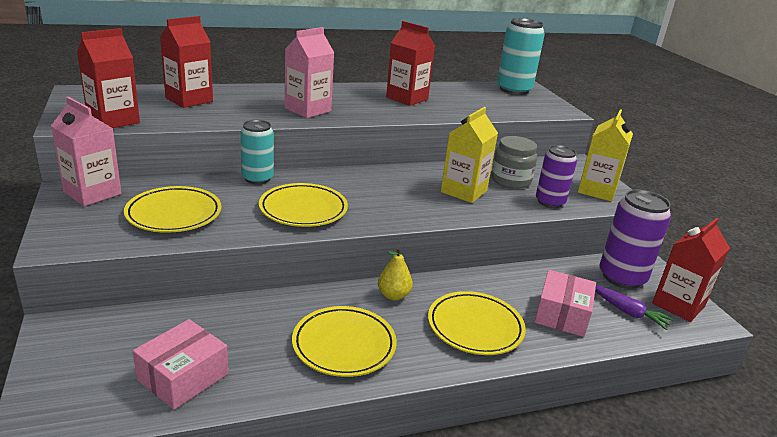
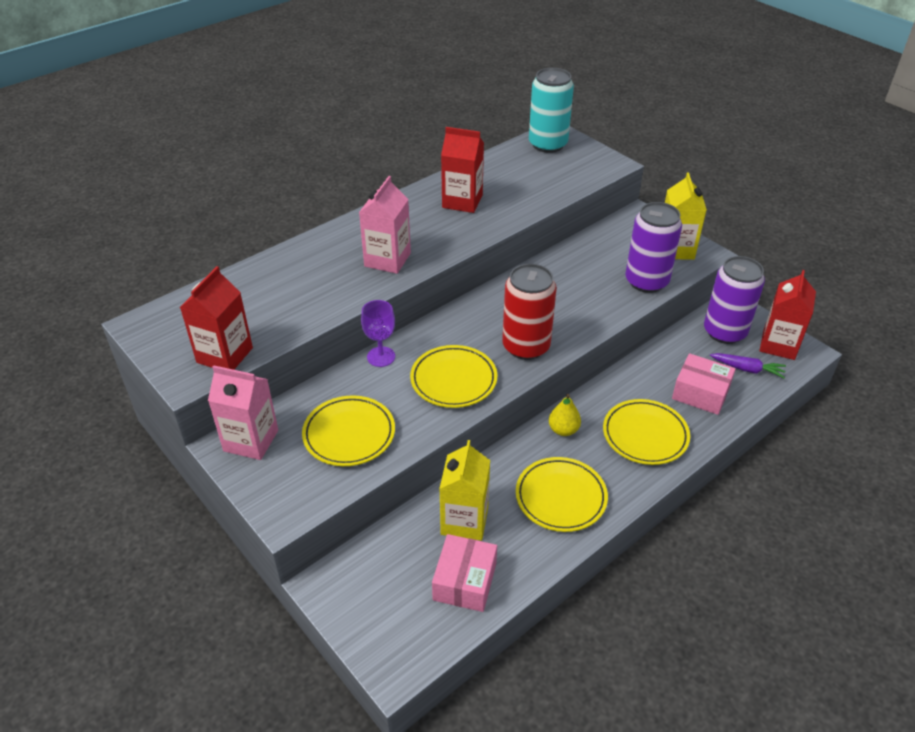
camera: 20 degrees left, 15 degrees up
red carton [160,16,213,108] -> none
turquoise can [240,120,274,184] -> purple goblet [361,300,395,367]
yellow carton [441,107,498,203] -> yellow carton moved to [439,440,490,541]
grey jar [491,136,537,189] -> none
pink box [534,270,596,337] -> pink box turned 60 degrees counterclockwise [672,353,736,415]
purple can [536,145,577,208] -> purple can [625,202,682,293], size x1.50
none -> red can [502,264,557,360]

